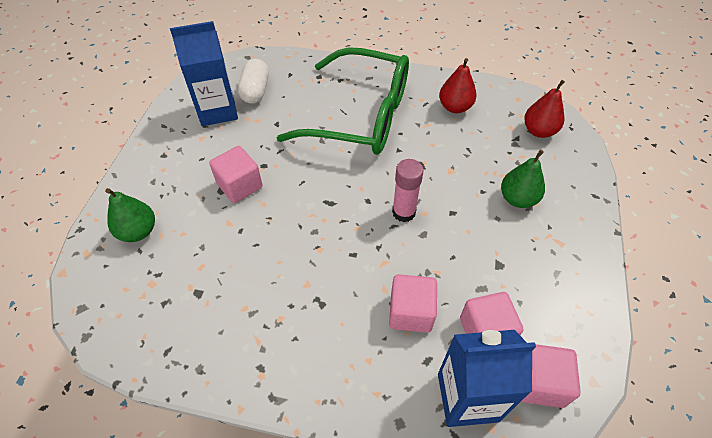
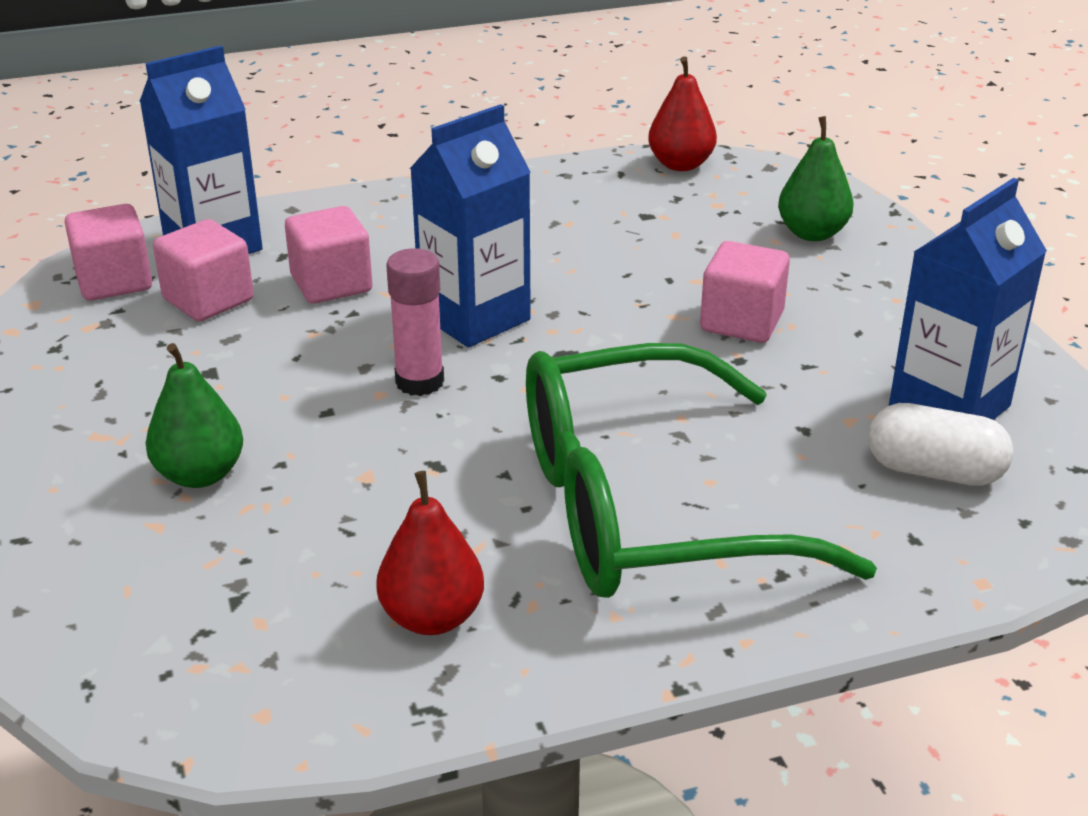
camera: 150 degrees right, 20 degrees down
white capsule [238,59,269,104] -> white capsule turned 45 degrees counterclockwise [868,403,1013,486]
red pear [524,80,565,138] -> red pear moved to [648,56,717,171]
none -> blue carton [410,104,531,348]

